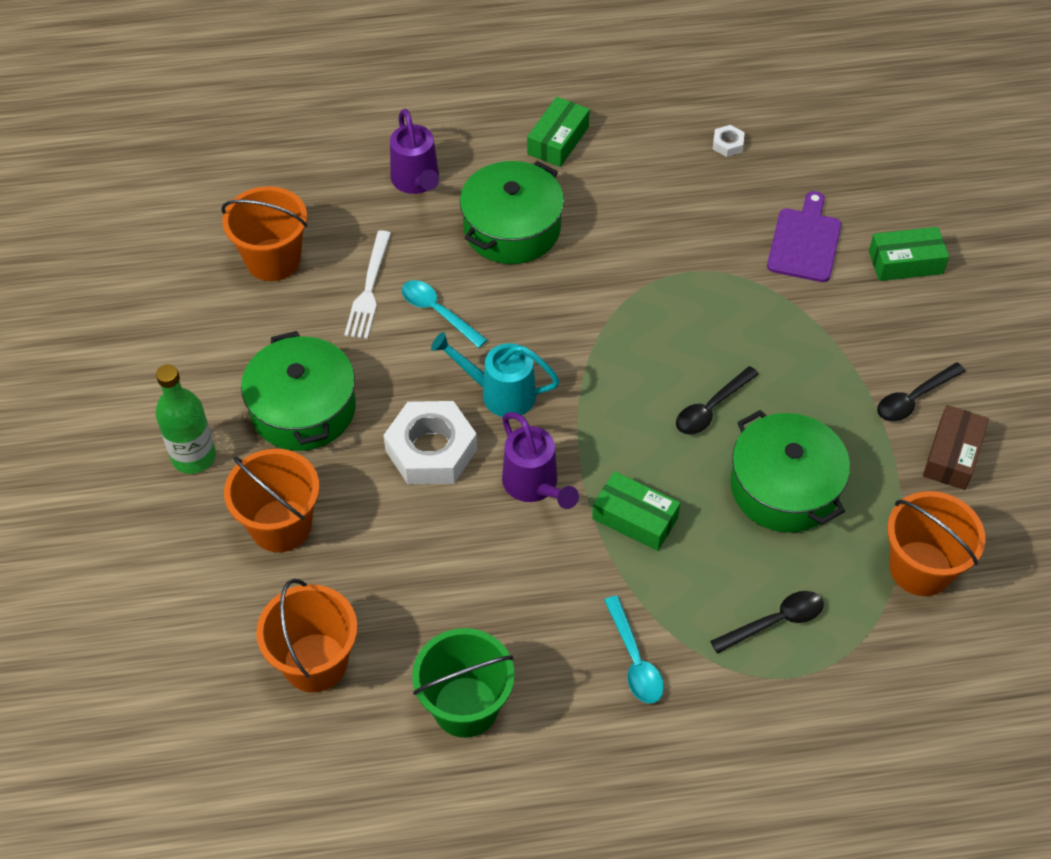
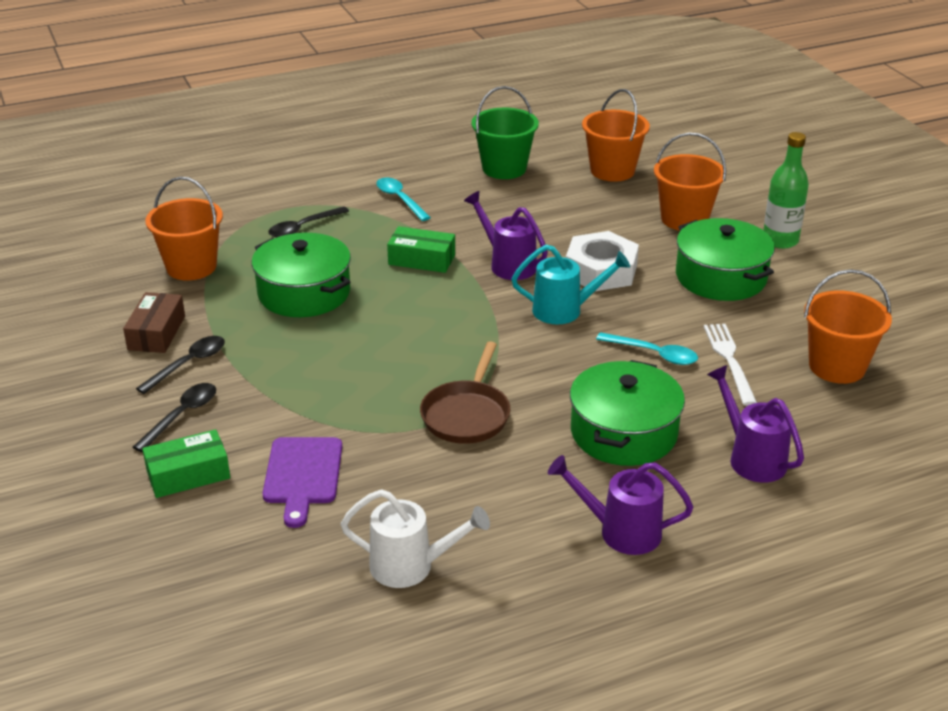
camera: 165 degrees right, 20 degrees down
green box [527,97,590,167] -> purple watering can [548,455,693,555]
black spoon [676,366,759,435] -> black spoon moved to [133,383,216,452]
white nut [713,125,745,157] -> white watering can [341,489,490,588]
none -> brown pan [420,341,510,444]

